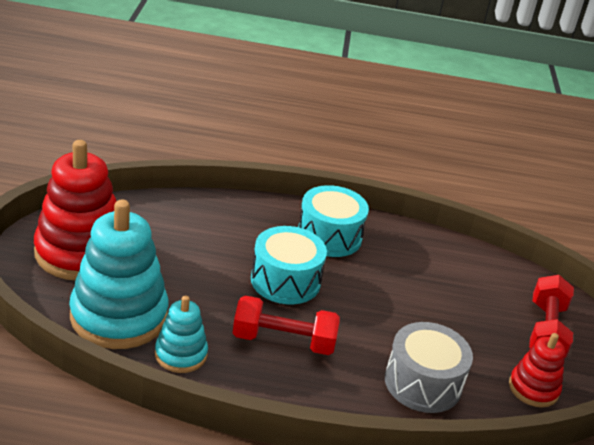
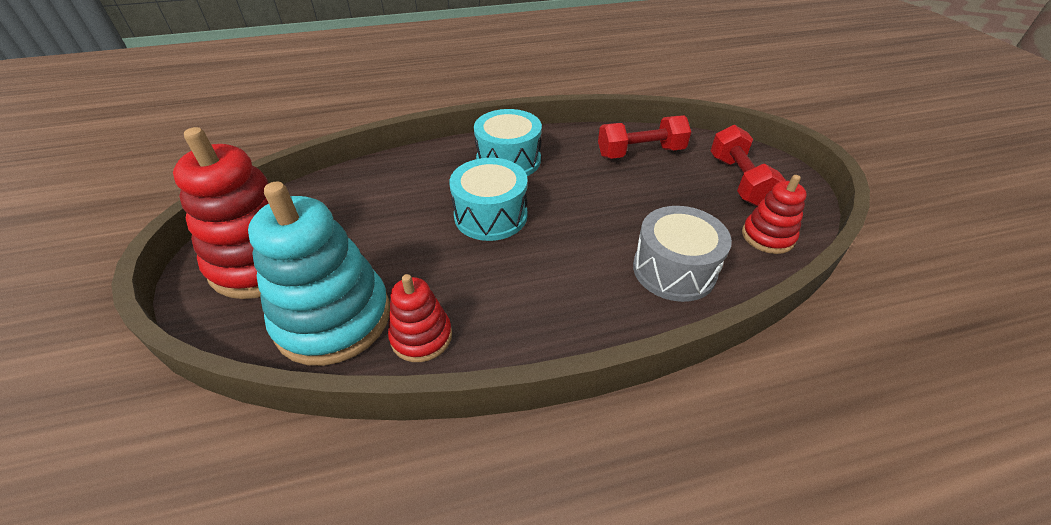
camera: 15 degrees left, 10 degrees up
turquoise stacking toy [155,295,208,373] -> red stacking toy [388,274,452,362]
red dumbbell [233,295,340,355] -> red dumbbell moved to [598,115,691,159]

